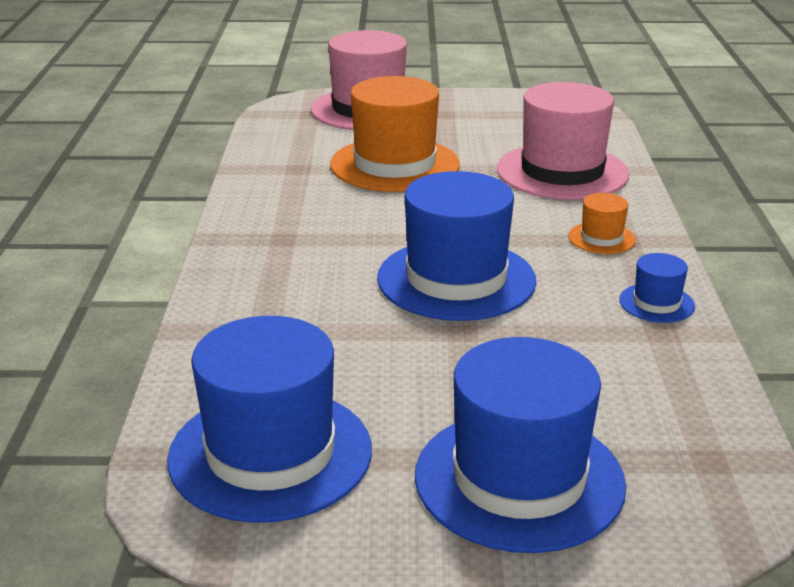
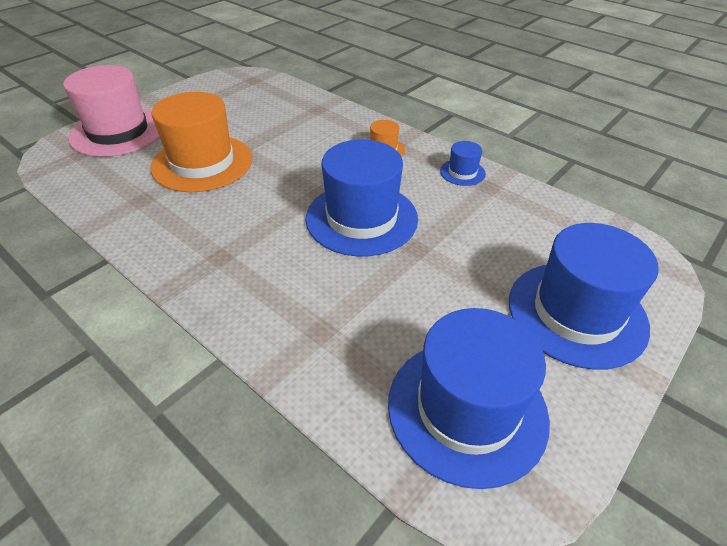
camera: 50 degrees left, 15 degrees up
pink hat [497,82,629,200] -> none

